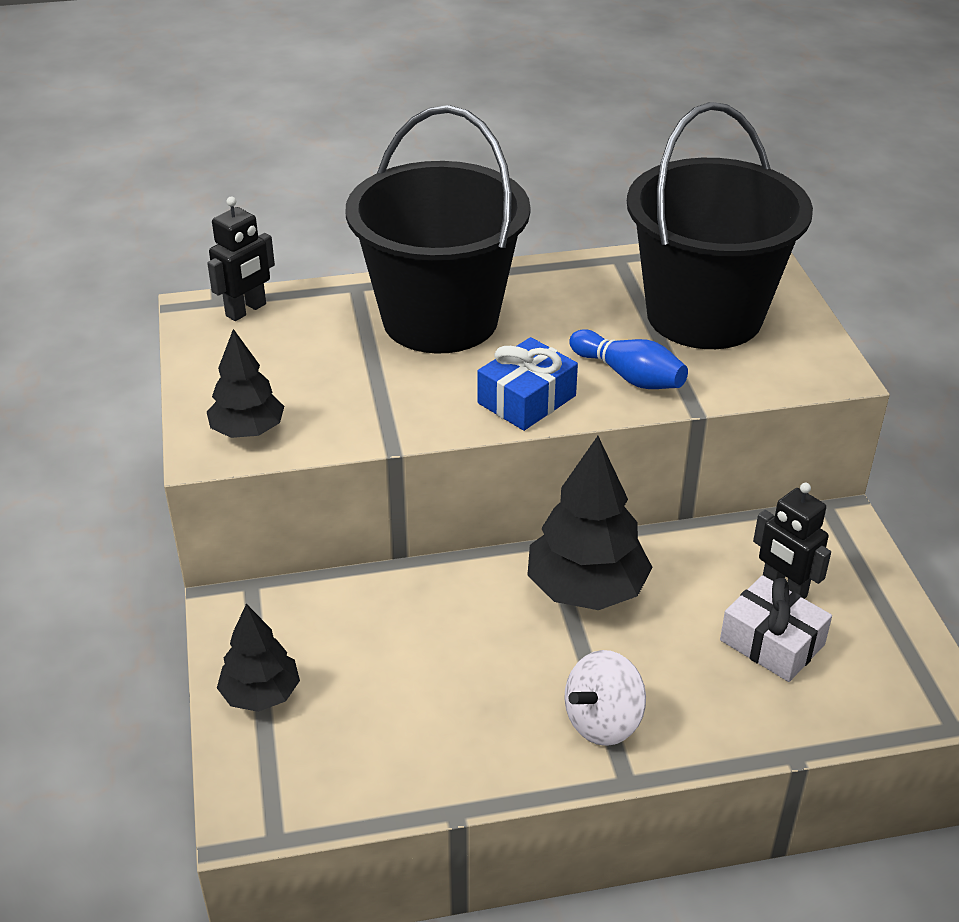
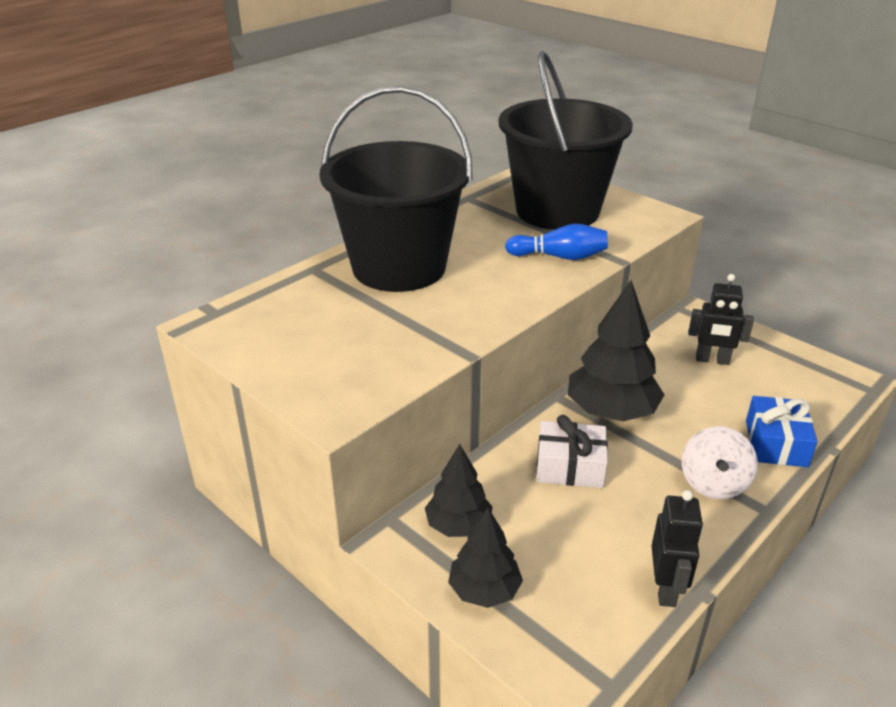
camera: 35 degrees left, 5 degrees down
black robot [207,197,275,321] -> black robot moved to [652,490,703,607]
black tree [207,329,284,438] -> black tree moved to [425,444,493,537]
blue gift [477,337,578,431] -> blue gift moved to [746,396,818,467]
white gift [720,575,832,682] -> white gift moved to [537,415,608,488]

